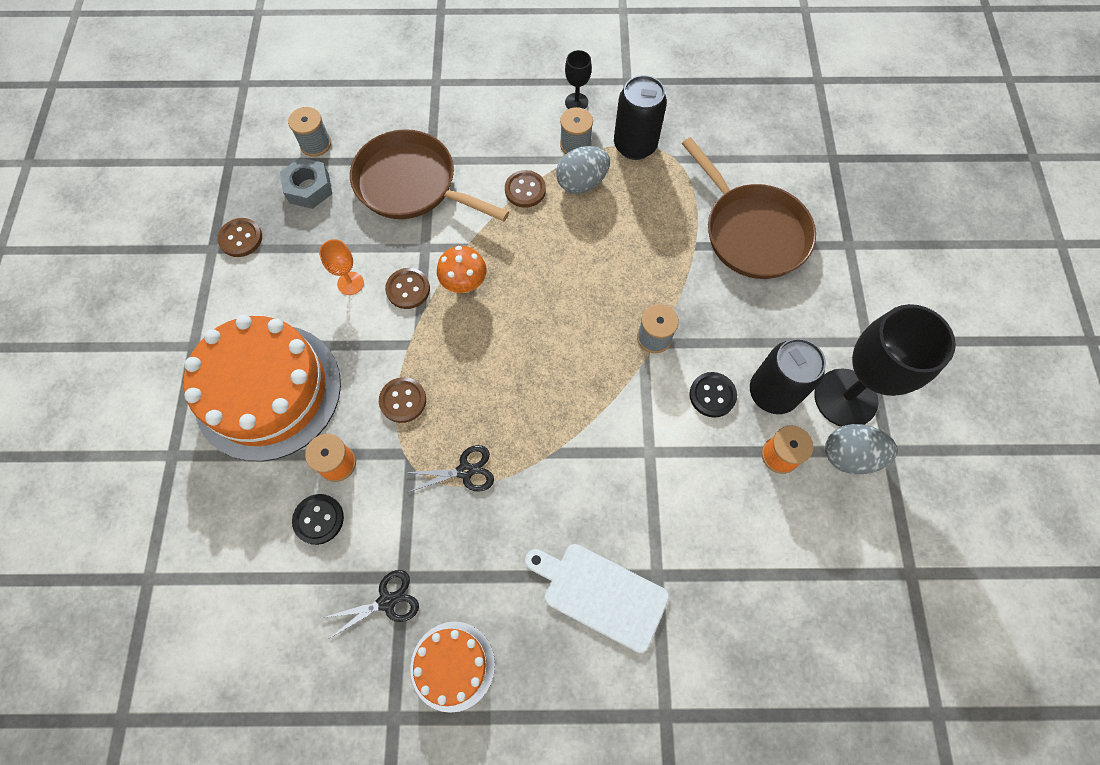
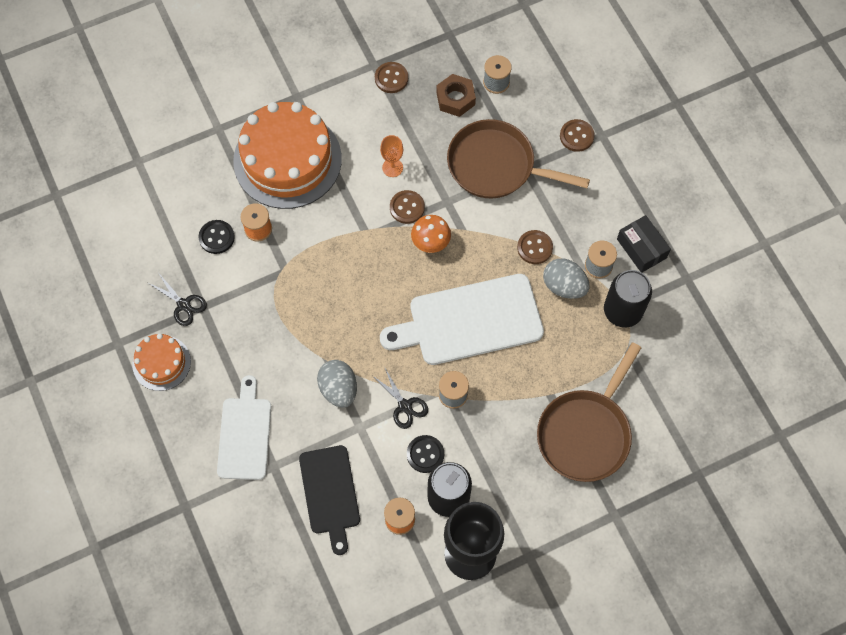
camera: 65 degrees right, 0 degrees up
grey nut [280,157,332,209] -> brown nut [436,74,476,117]
brown pan [350,129,509,221] -> brown pan turned 75 degrees counterclockwise [447,119,590,198]
brown button [379,377,426,423] -> brown button moved to [560,119,595,152]
black scissors [405,445,494,493] -> black scissors moved to [373,368,428,429]
black goblet [565,50,592,109] -> black box [617,215,671,272]
grey egg [825,424,898,474] -> grey egg moved to [317,360,357,408]
none -> black cutting board [299,445,360,555]
none -> white cutting board [380,274,544,365]

